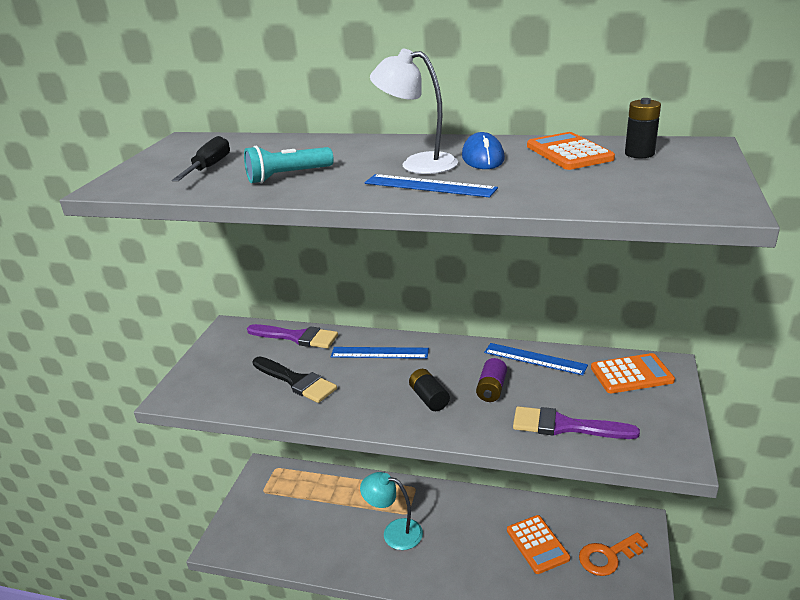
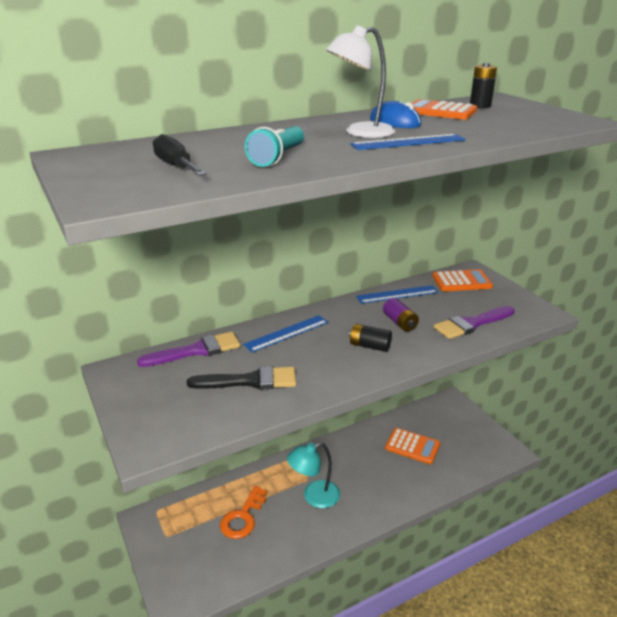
camera: 45 degrees left, 0 degrees up
orange key [579,532,648,576] -> orange key moved to [220,486,267,539]
orange calculator [591,353,675,393] -> orange calculator turned 45 degrees clockwise [433,269,493,291]

